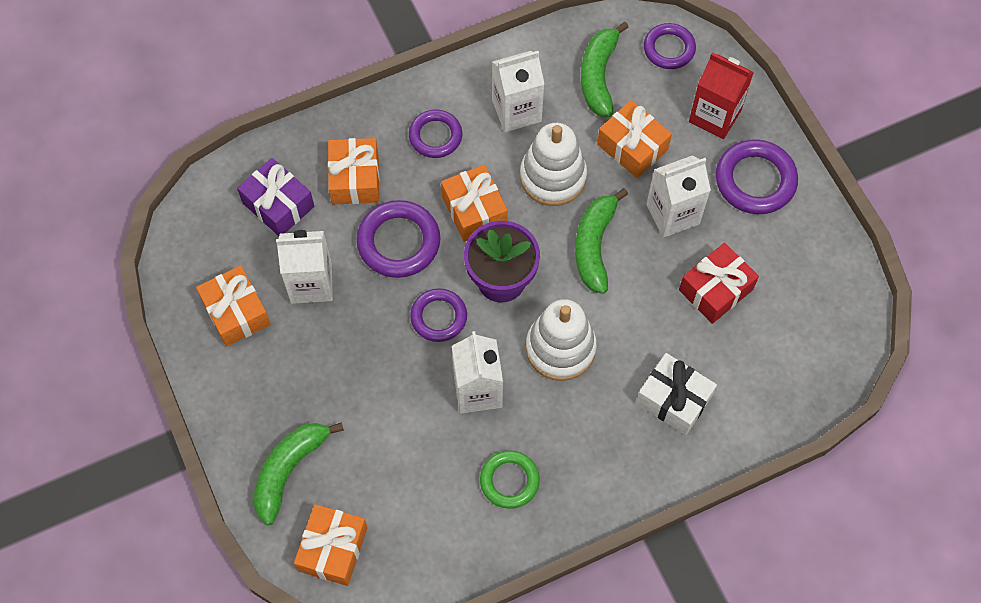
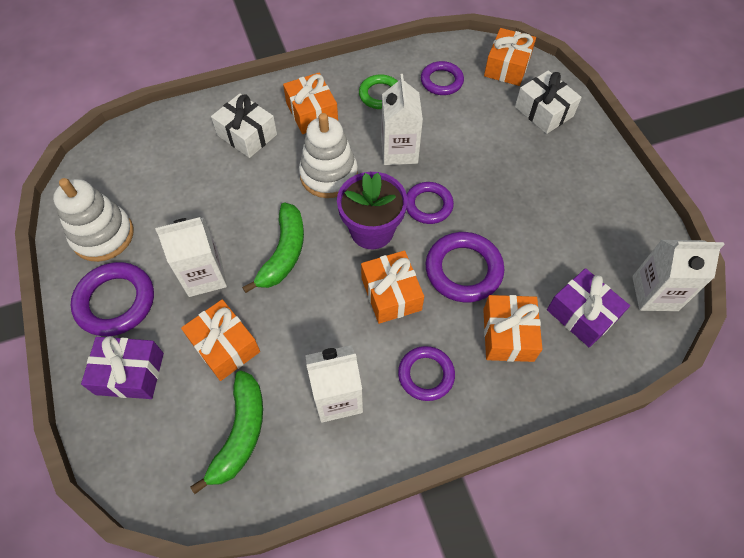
camera: 175 degrees left, 5 degrees down
orange gift [196,265,271,347] -> orange gift moved to [283,72,338,134]
green banana [253,422,344,525] -> white gift [515,70,582,134]
white carton [276,230,333,304] -> white carton moved to [632,240,724,311]
white stacking toy [520,123,587,206] -> white stacking toy moved to [53,178,133,262]
purple ring [644,23,696,69] -> purple ring moved to [421,61,464,95]
red gift [679,243,759,324] -> none
red carton [689,53,754,139] -> purple gift [81,336,164,399]

